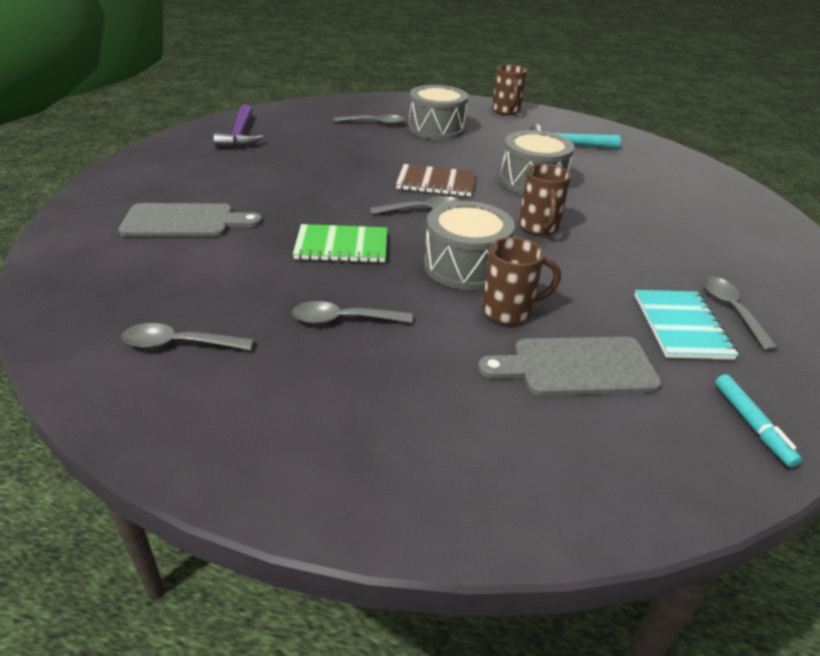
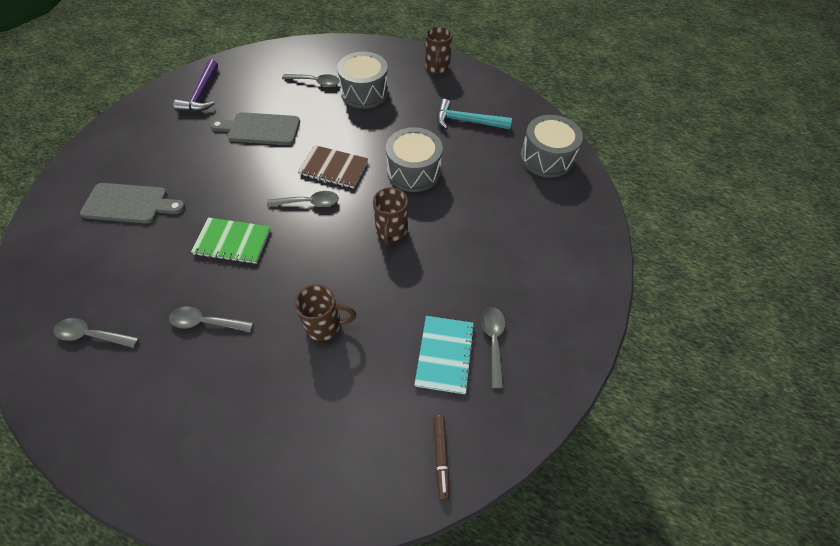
camera: 10 degrees right, 20 degrees up
grey drum [424,201,515,290] -> grey drum moved to [520,115,583,178]
grey cutting board [478,337,661,396] -> grey cutting board moved to [210,112,300,145]
turquoise marker [715,374,802,467] -> brown marker [433,415,450,500]

